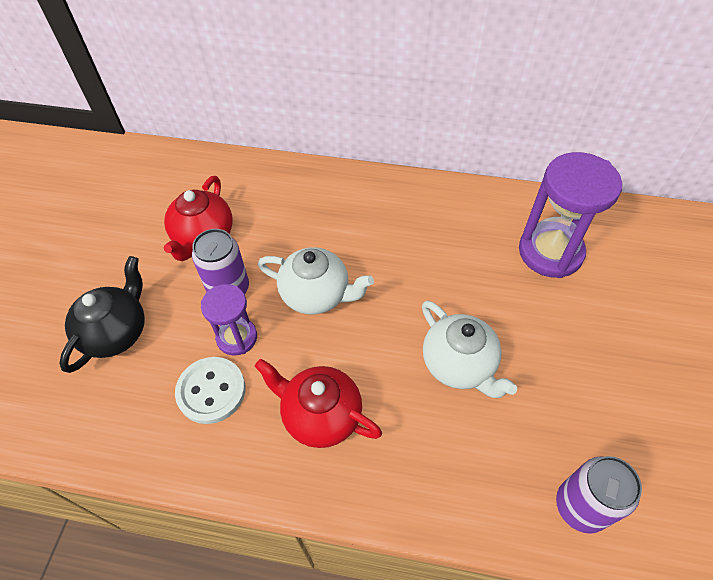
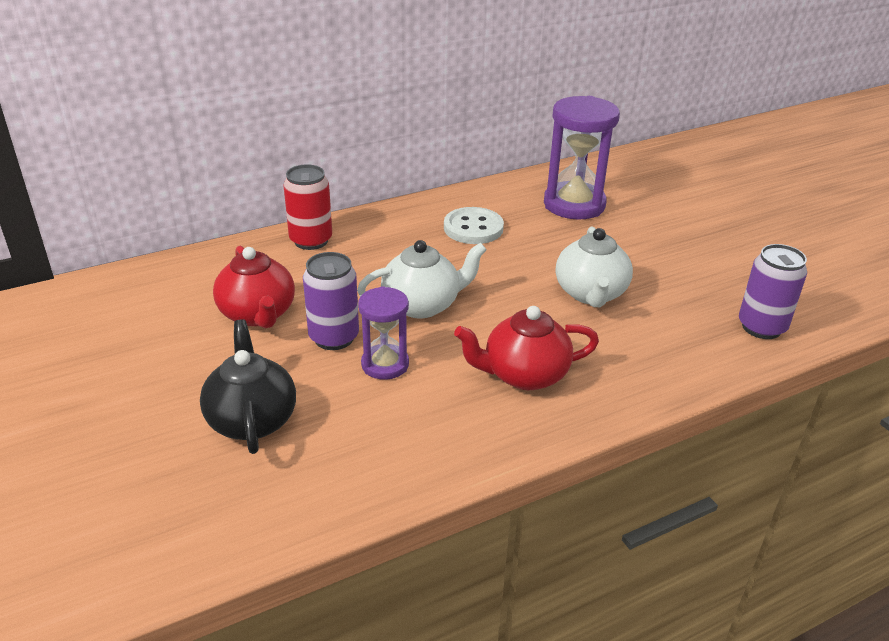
camera: 40 degrees left, 20 degrees down
white button [175,357,245,424] -> white button moved to [444,207,504,244]
white teapot [422,301,517,398] -> white teapot turned 75 degrees clockwise [556,227,633,307]
none -> red can [283,164,332,250]

